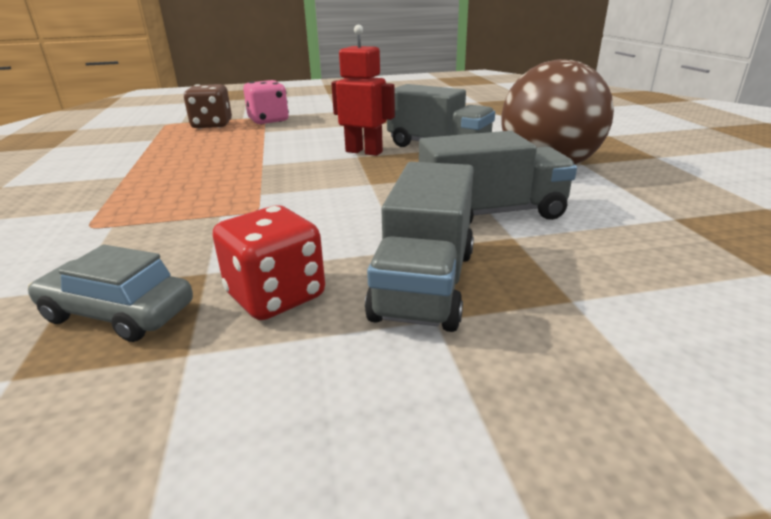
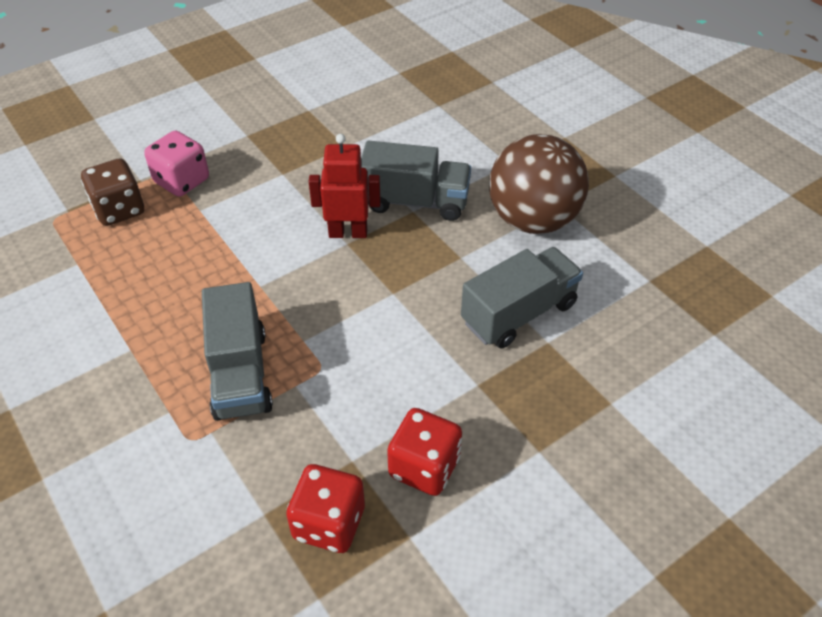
camera: 25 degrees left, 20 degrees up
grey car [28,245,193,342] -> red dice [286,464,365,553]
grey truck [365,162,474,332] -> grey truck moved to [202,282,273,421]

